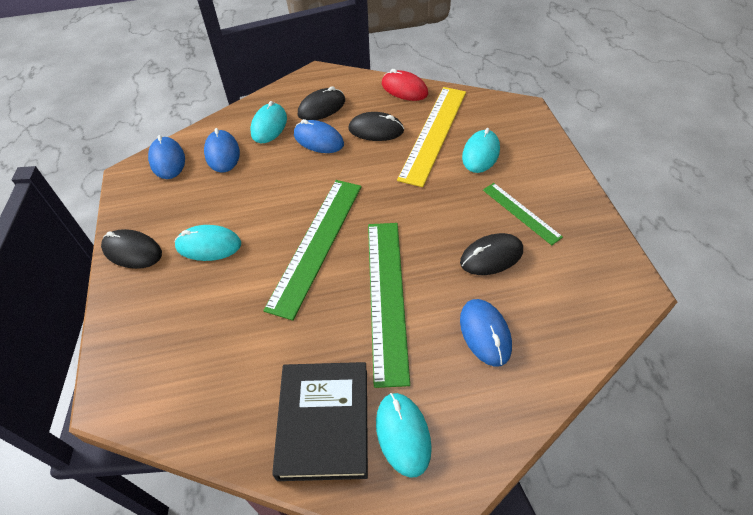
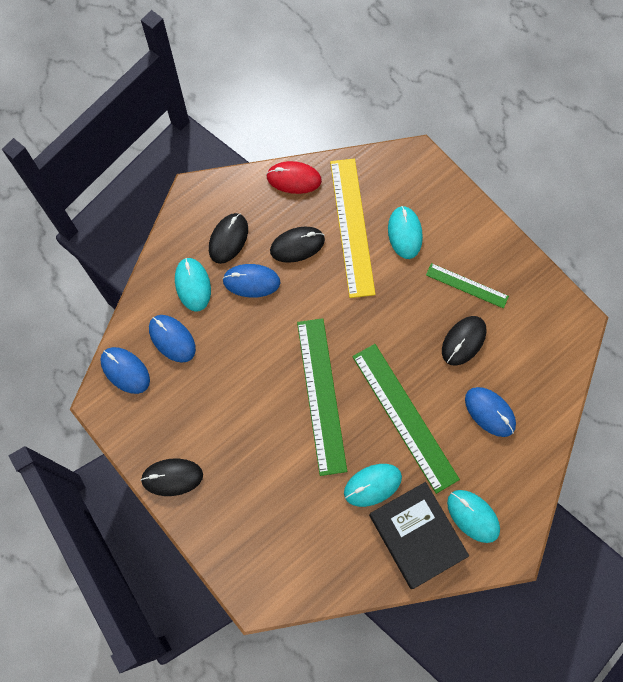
camera: 30 degrees left, 20 degrees up
turquoise mouse [175,225,241,261] -> turquoise mouse moved to [344,464,402,507]

